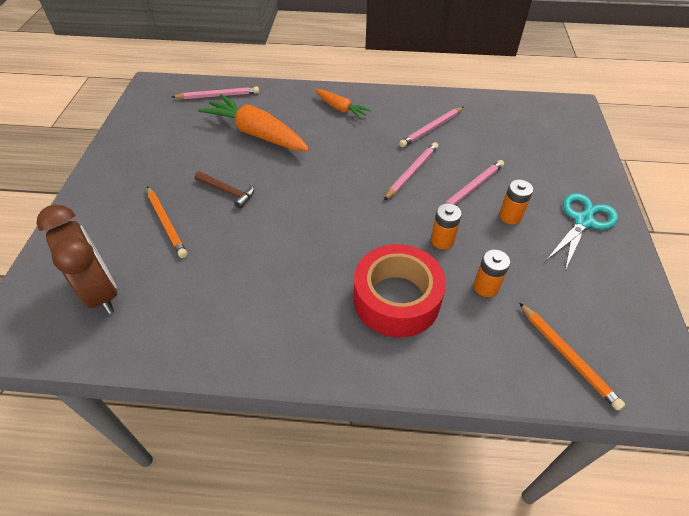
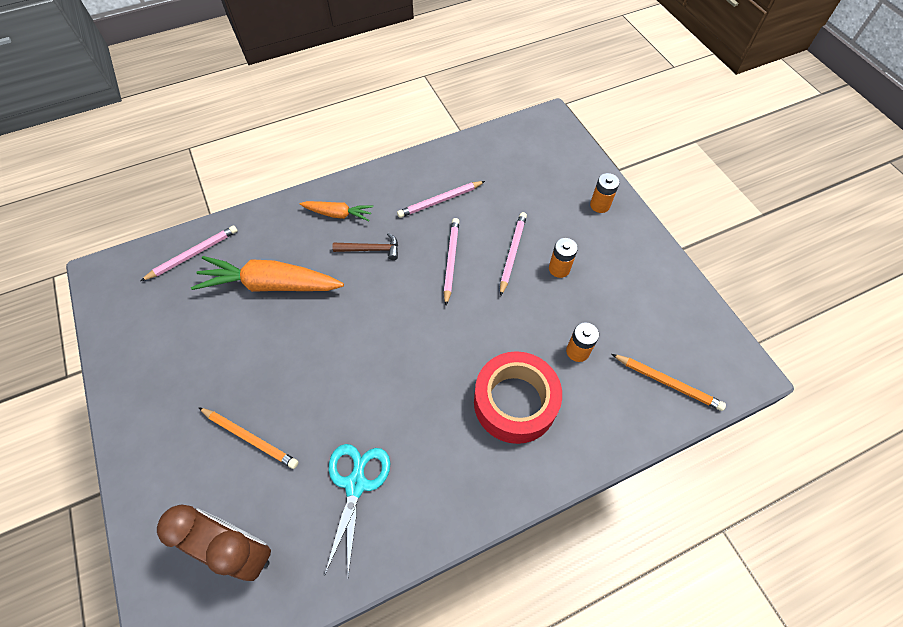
camera: 30 degrees left, 10 degrees up
brown hammer [195,171,255,209] -> brown hammer moved to [333,233,398,260]
pink pencil [399,107,463,147] -> pink pencil turned 45 degrees clockwise [397,181,485,218]
orange battery [431,203,462,249] -> orange battery moved to [590,173,619,213]
turquoise scissors [547,193,618,270] -> turquoise scissors moved to [325,444,390,576]

